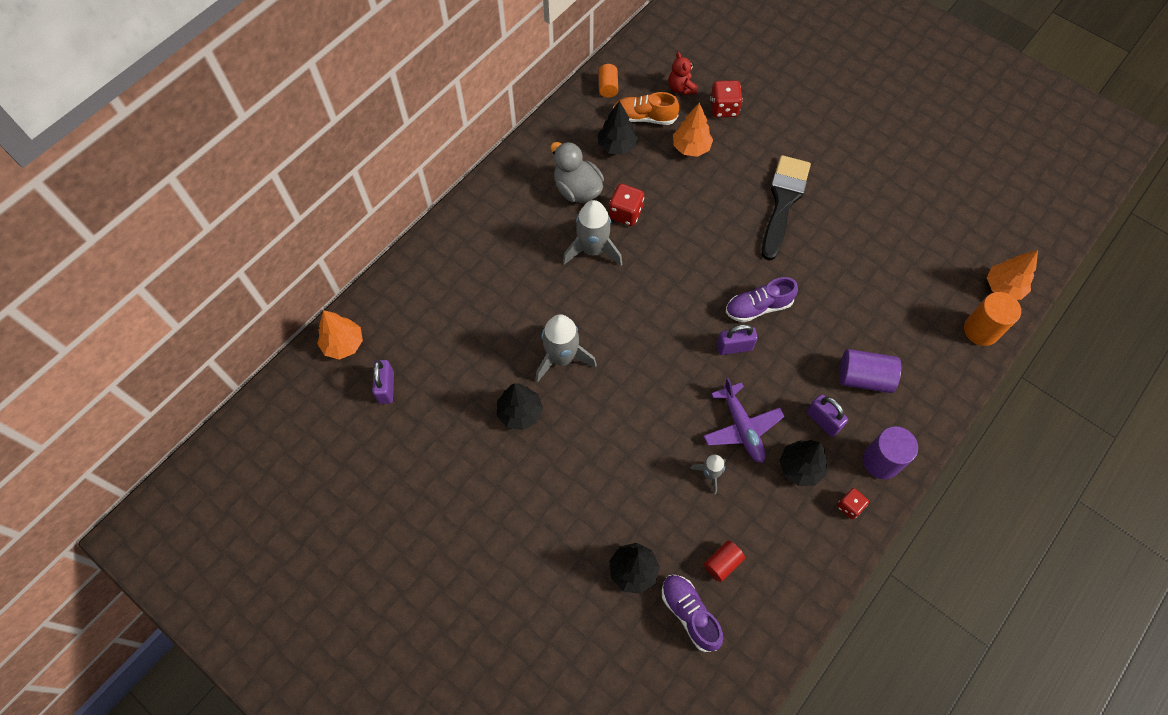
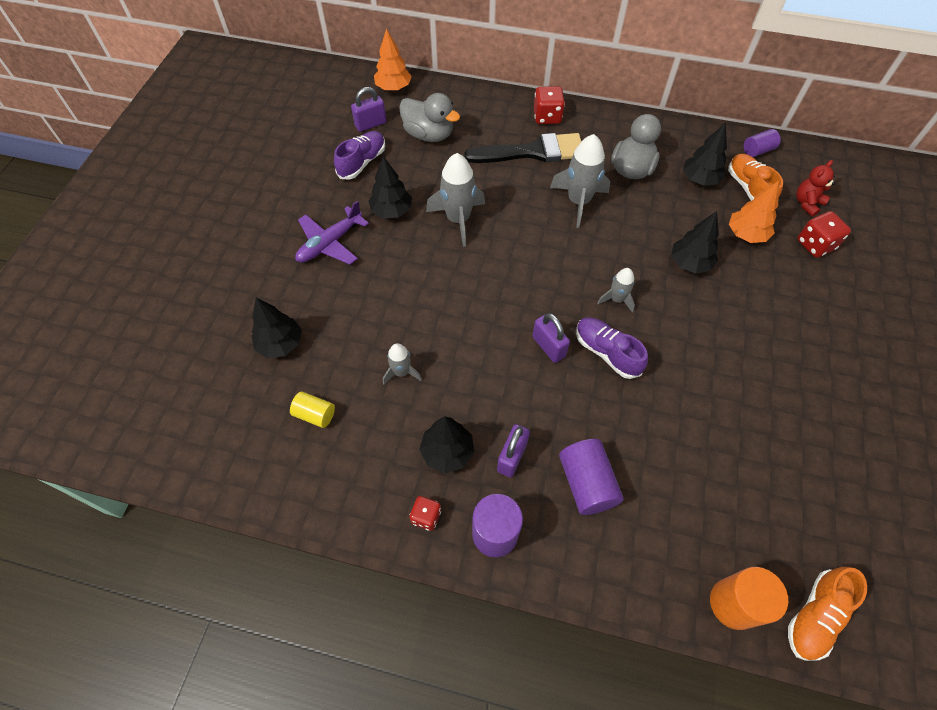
camera: 65 degrees right, 5 degrees down
orange cylinder [598,64,618,98] -> purple cylinder [744,129,781,157]
red dice [609,184,644,226] -> red dice moved to [534,86,565,124]
purple shoe [662,575,723,652] -> purple shoe moved to [334,131,385,180]
purple plane [703,378,785,463] -> purple plane moved to [295,200,369,265]
red cylinder [704,540,745,582] -> yellow cylinder [290,392,335,428]
black brush [762,155,811,261] -> black brush moved to [464,133,582,163]
orange tree [987,250,1038,300] -> orange shoe [788,567,867,661]
none -> grey duck [399,93,460,142]
none -> grey rocket [597,268,635,313]
none -> black tree [671,211,719,274]

